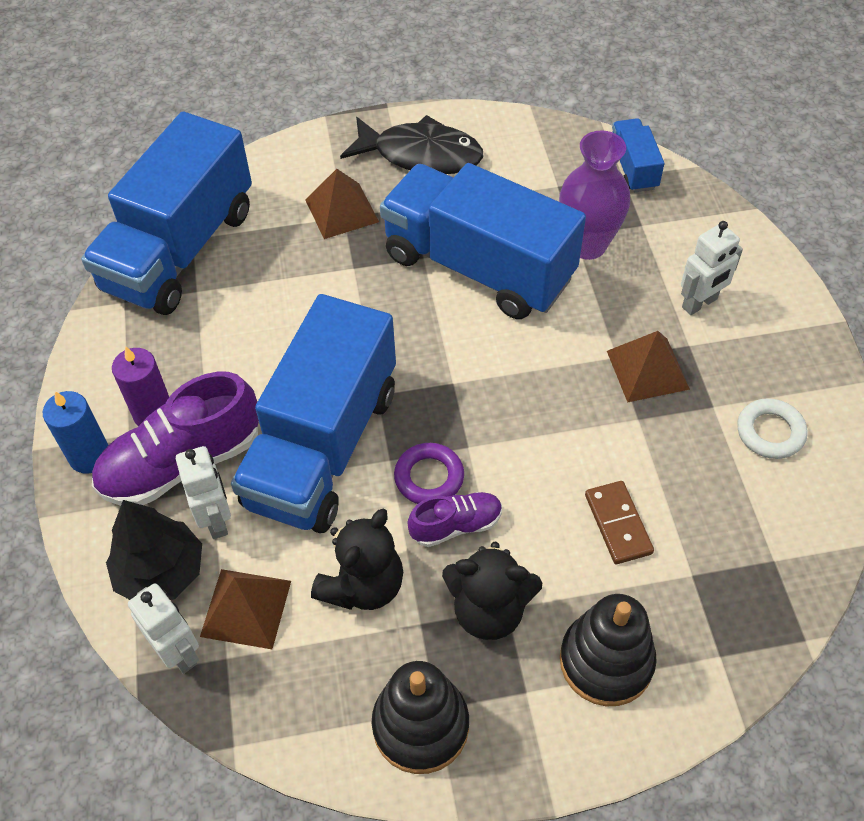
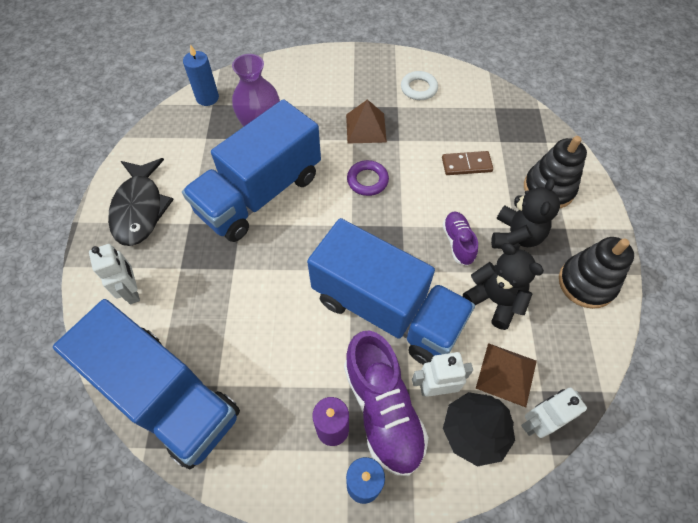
camera: 80 degrees left, 5 degrees up
brown pyramid [305,169,379,239] -> none
black fish [340,115,483,174] -> black fish turned 150 degrees clockwise [108,158,174,246]
purple ring [394,443,464,504] -> purple ring moved to [347,160,389,196]
blue truck [612,118,664,192] -> blue candle [183,44,219,106]
white robot [681,221,743,315] -> white robot moved to [89,244,140,304]

